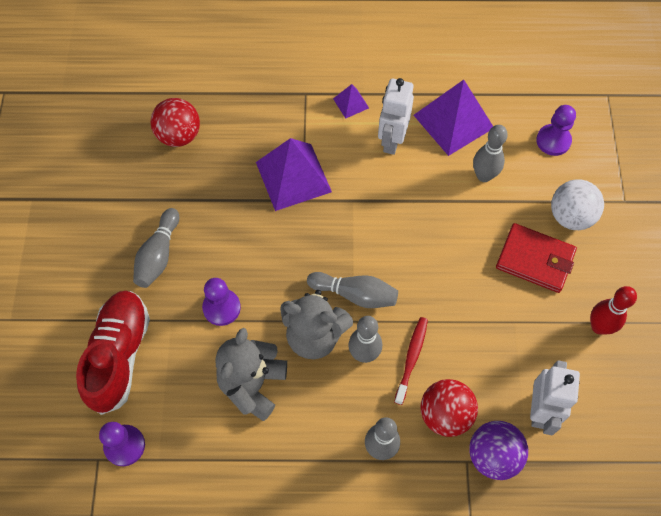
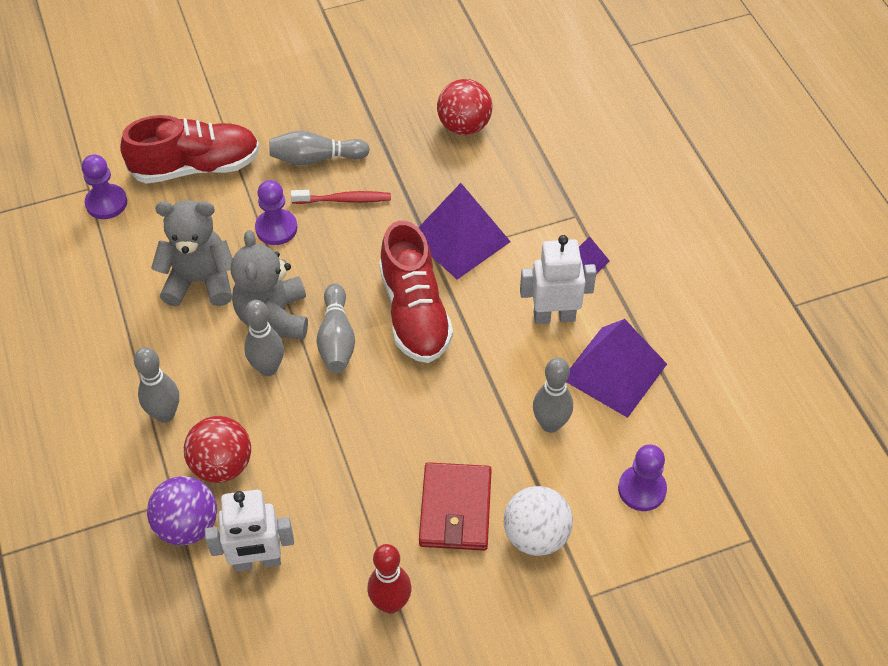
camera: 70 degrees right, 10 degrees down
red toothbrush [394,317,428,405] -> red toothbrush moved to [291,190,391,204]
none -> red shoe [379,221,453,363]

